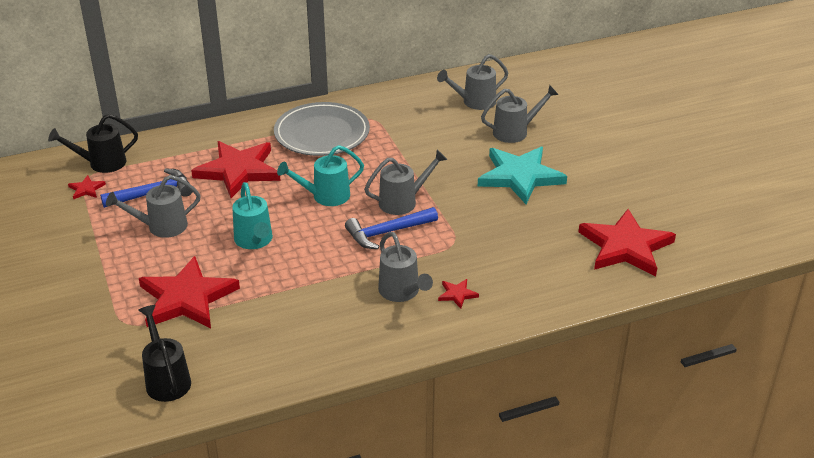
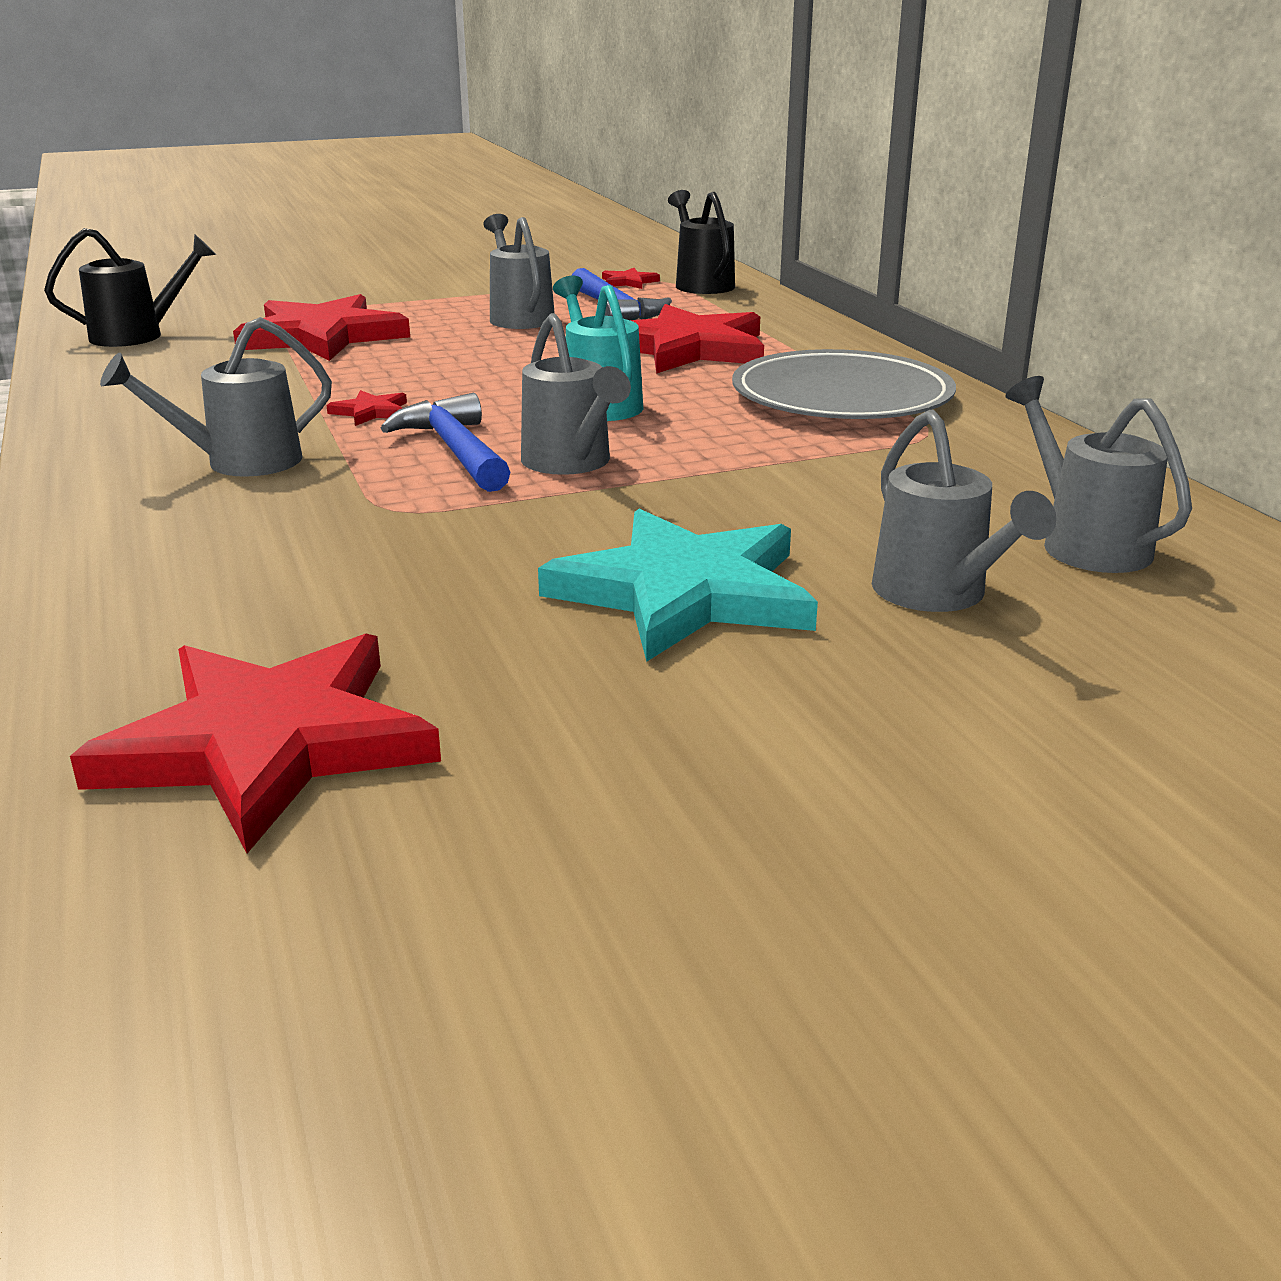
camera: 90 degrees right, 10 degrees down
turquoise watering can [232,182,273,249] -> none
red star [438,279,479,309] -> red star moved to [327,390,407,426]

